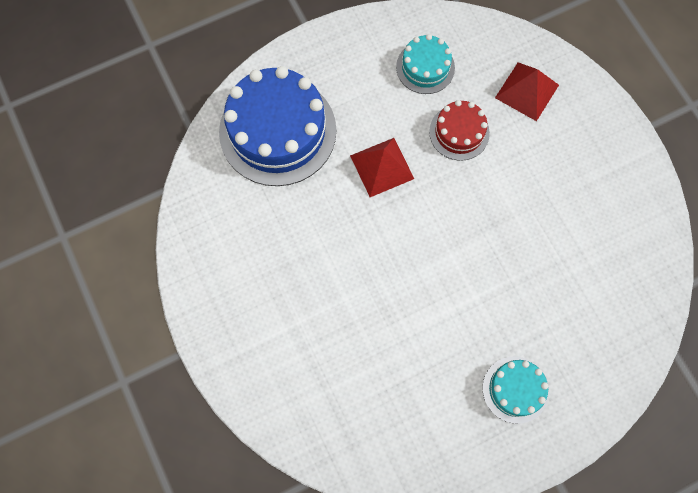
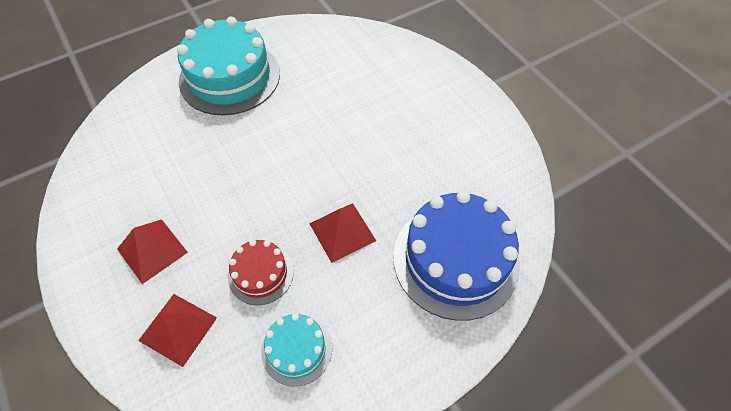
camera: 175 degrees right, 15 degrees down
turquoise cake [482,357,549,424] -> turquoise cake [177,16,280,115], size x1.95
none -> red pyramid [117,219,188,284]

